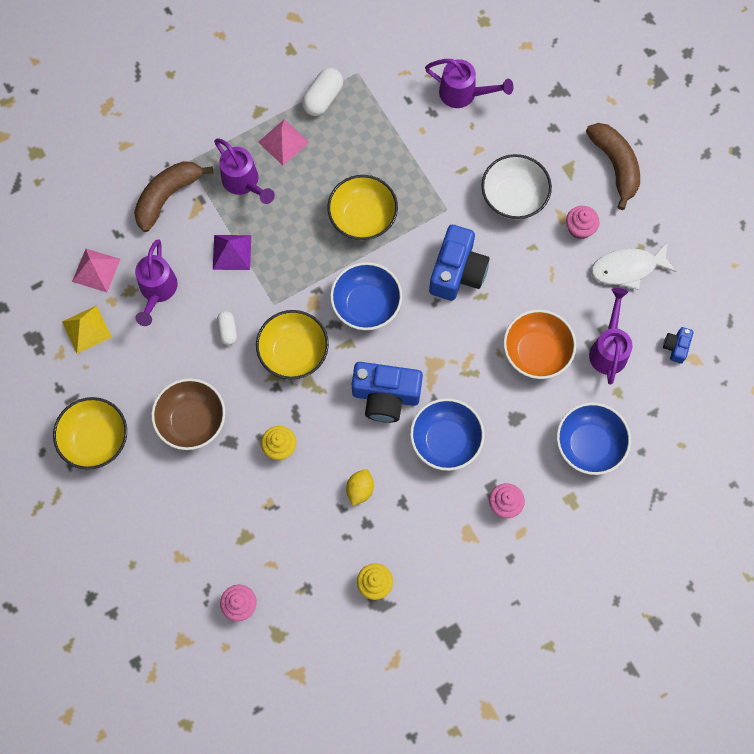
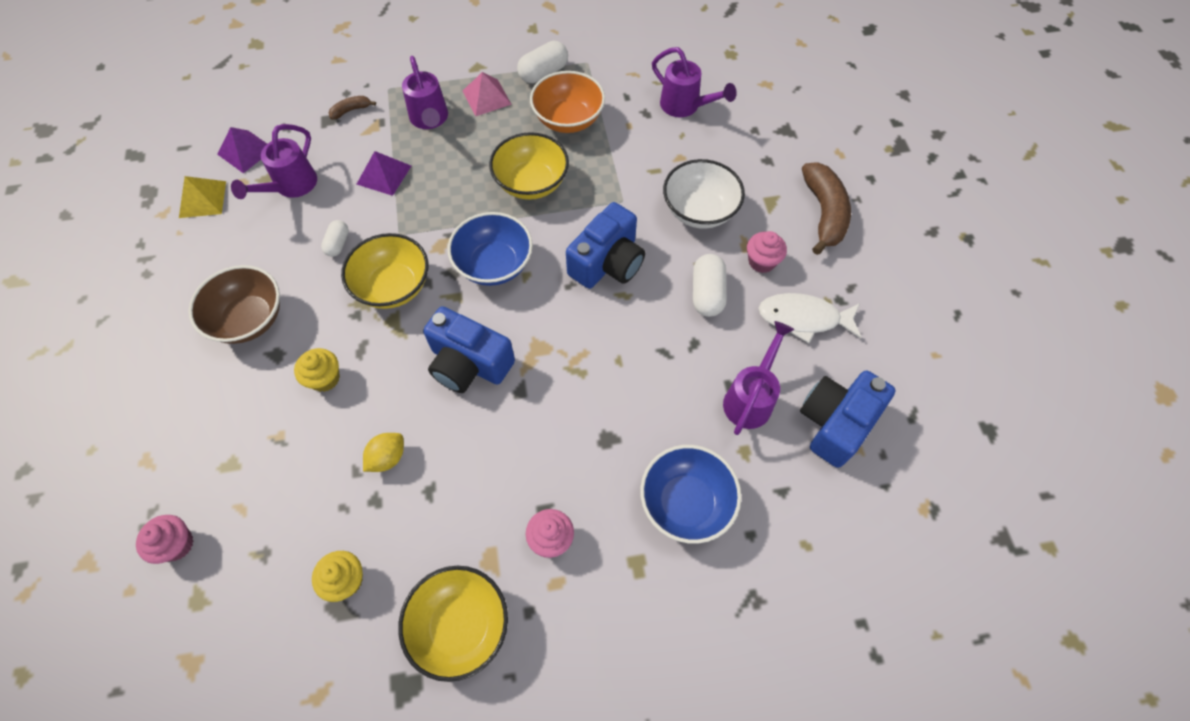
camera: 20 degrees right, 10 degrees down
yellow bowl [53,397,127,470] -> yellow bowl moved to [398,566,508,682]
pink pyramid [72,249,120,292] -> purple pyramid [217,127,267,173]
brown banana [134,161,213,232] -> brown banana [329,96,376,119], size x0.47
blue bowl [410,398,485,471] -> none
orange bowl [503,310,576,379] -> orange bowl moved to [530,71,605,133]
blue camera [663,327,693,364] -> blue camera [800,371,896,468], size x2.09
none -> white capsule [693,254,727,317]

